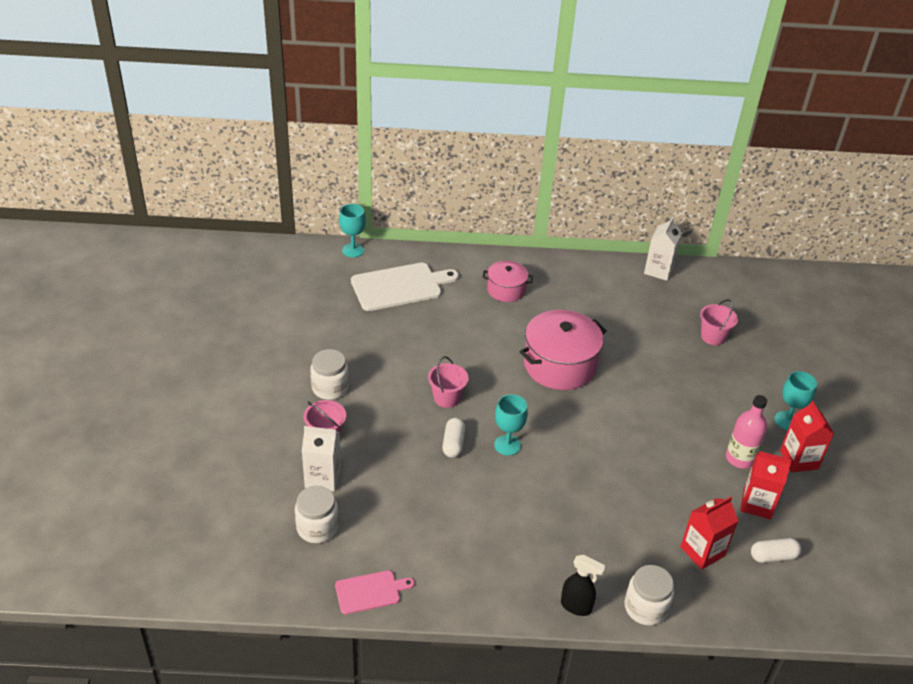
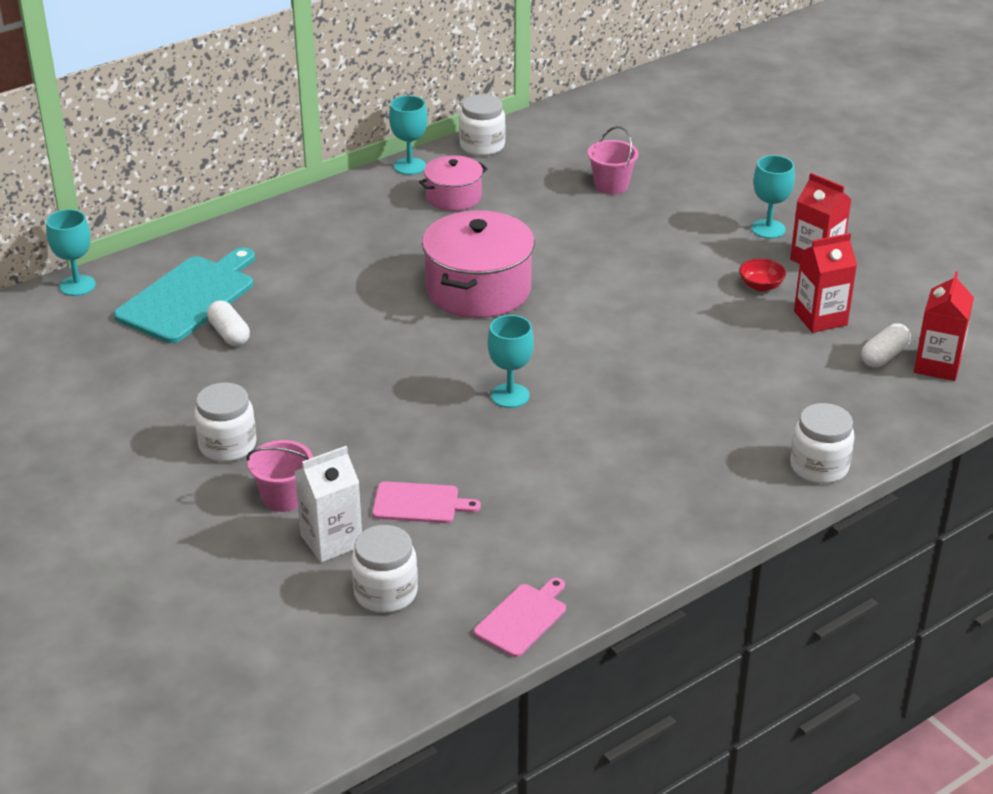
camera: 35 degrees left, 5 degrees down
white cutting board [351,263,459,311] -> turquoise cutting board [114,247,255,343]
pink bucket [428,356,469,408] -> none
white capsule [442,418,465,458] -> white capsule moved to [207,300,250,346]
pink pot [483,261,533,302] -> pink pot moved to [419,155,488,211]
black spray bottle [561,555,606,616] -> none
white carton [644,217,682,281] -> white jar [459,94,506,156]
red carton [680,497,738,570] -> red carton moved to [914,272,974,381]
pink bottle [726,395,767,469] -> red bowl [739,258,786,291]
none -> pink cutting board [372,481,481,523]
none -> turquoise goblet [389,95,427,175]

